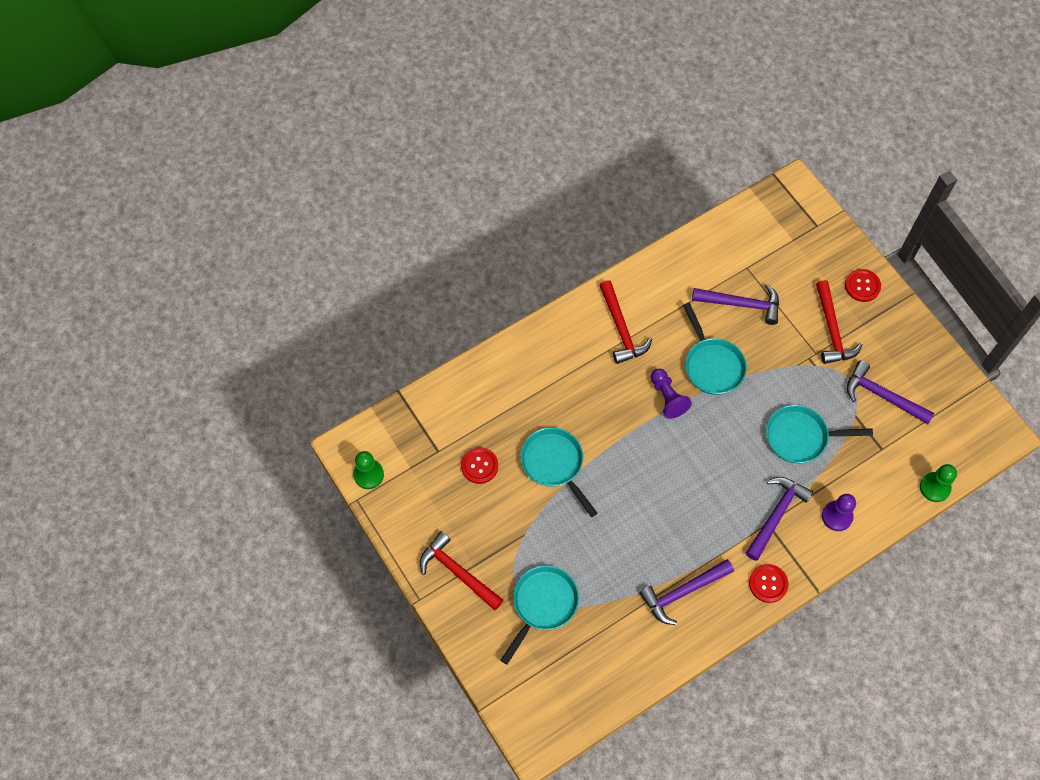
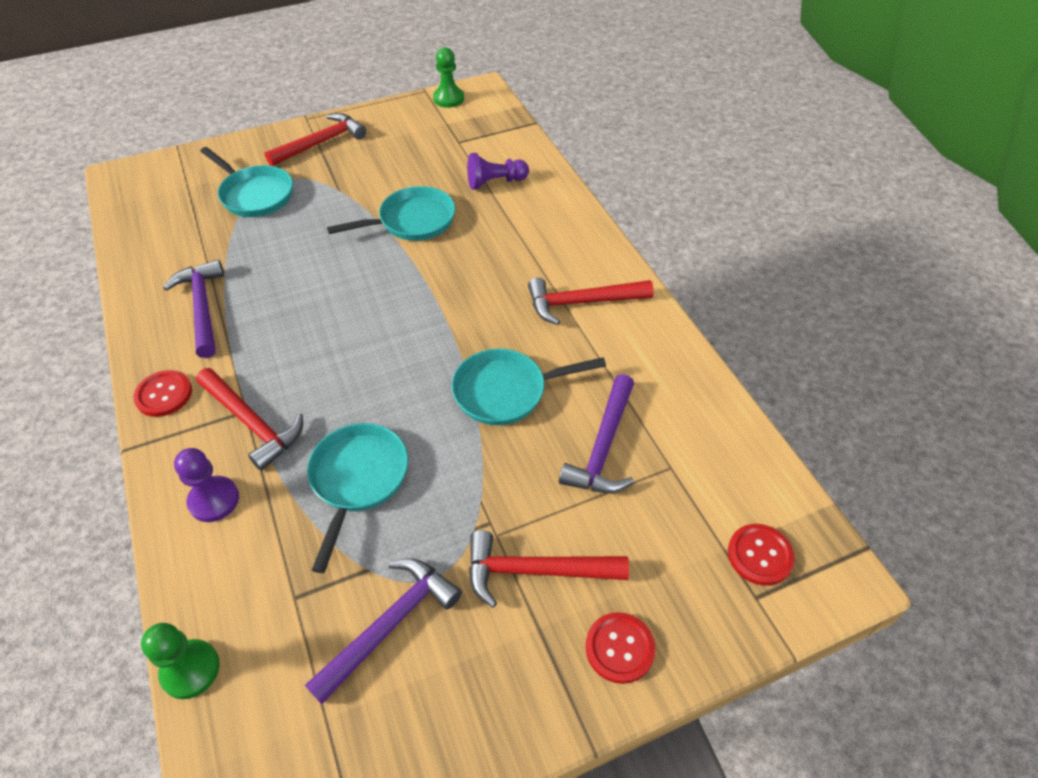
camera: 100 degrees right, 15 degrees down
red button [461,447,498,484] -> red button moved to [728,524,795,586]
purple pawn [650,368,692,419] -> purple pawn moved to [467,153,529,190]
purple hammer [746,477,813,561] -> red hammer [196,368,303,471]

